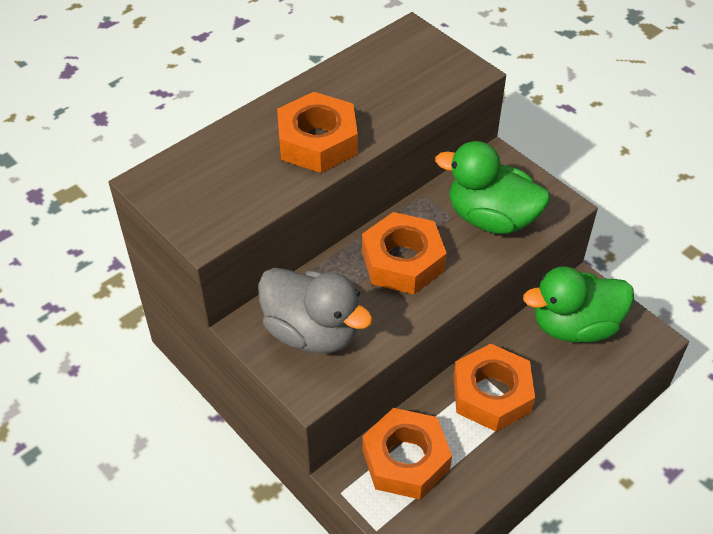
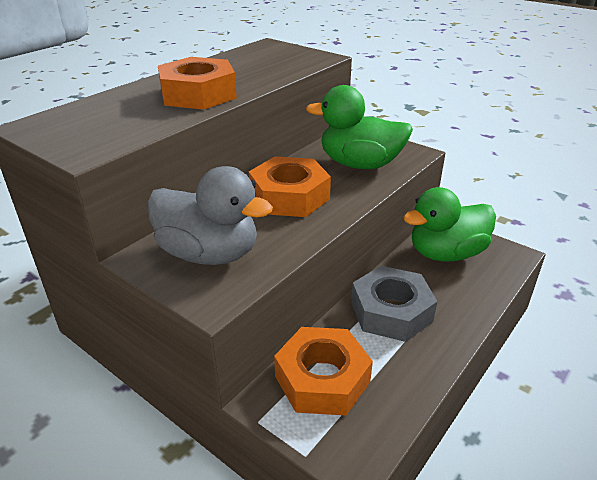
camera: 10 degrees left, 15 degrees down
orange nut [453,344,535,432] -> grey nut [351,266,437,342]

